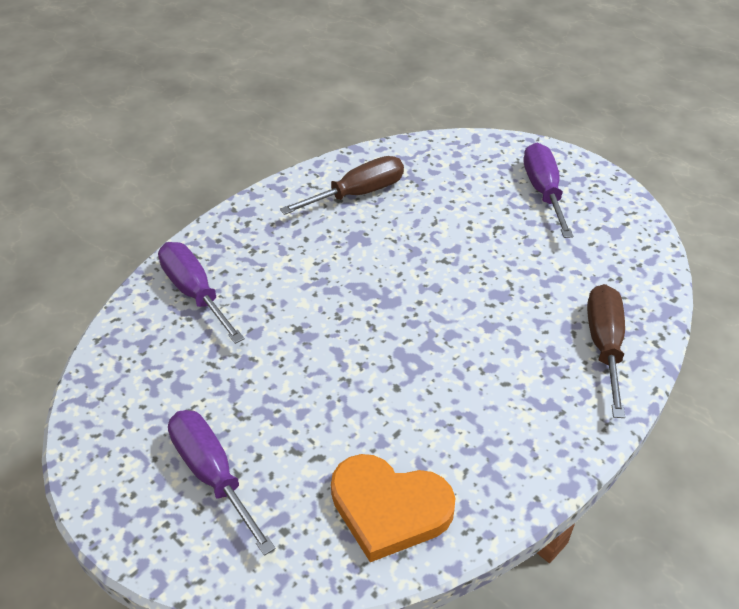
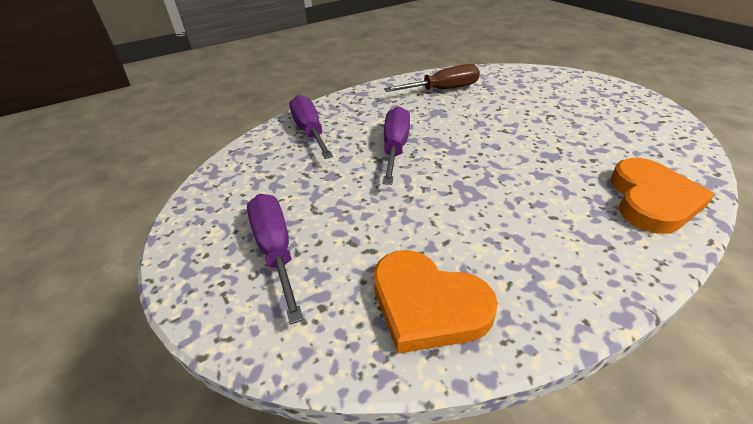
camera: 15 degrees right, 5 degrees down
purple screwdriver [524,143,573,238] -> purple screwdriver moved to [383,106,410,185]
brown screwdriver [587,284,625,418] -> orange heart [611,158,715,234]

